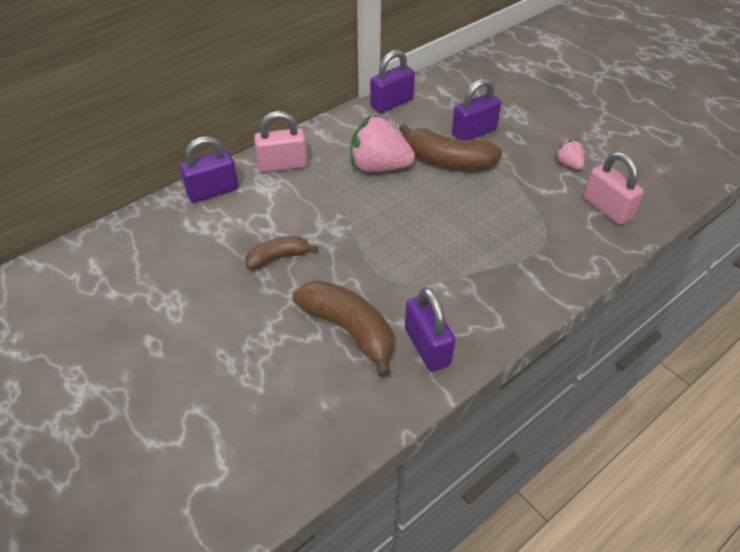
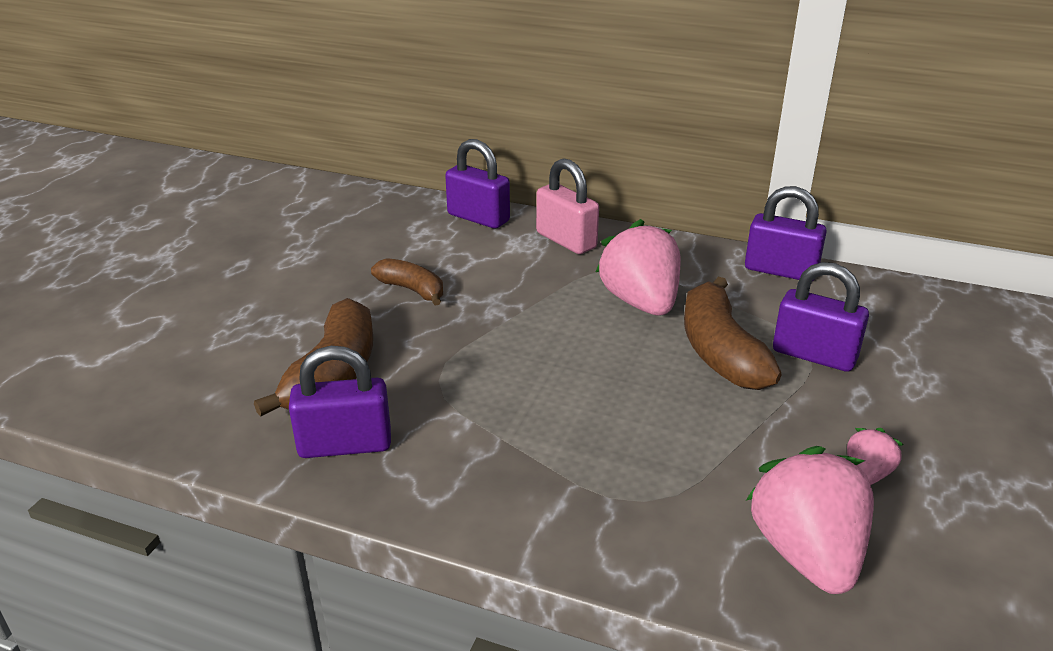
camera: 60 degrees right, 15 degrees down
purple padlock [405,287,455,372] -> purple padlock turned 45 degrees clockwise [289,346,391,458]
pink padlock [584,152,644,225] -> pink strawberry [746,446,874,594]

